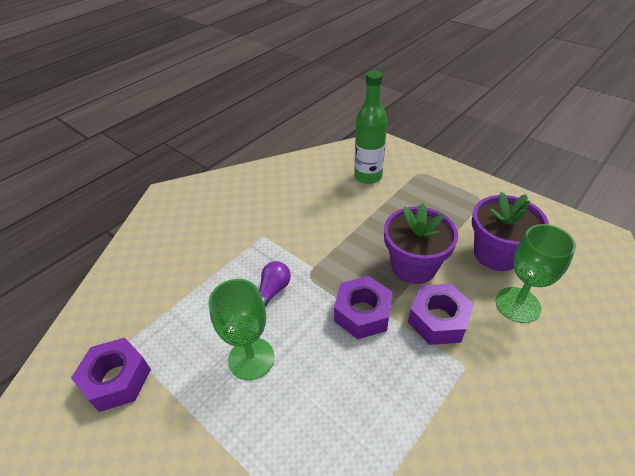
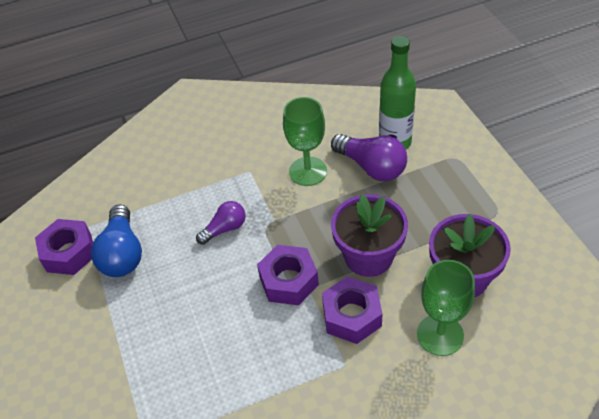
camera: 30 degrees right, 5 degrees up
green goblet [209,279,274,380] -> green goblet moved to [283,97,327,186]
none -> blue light bulb [91,205,142,277]
none -> purple light bulb [331,134,407,181]

